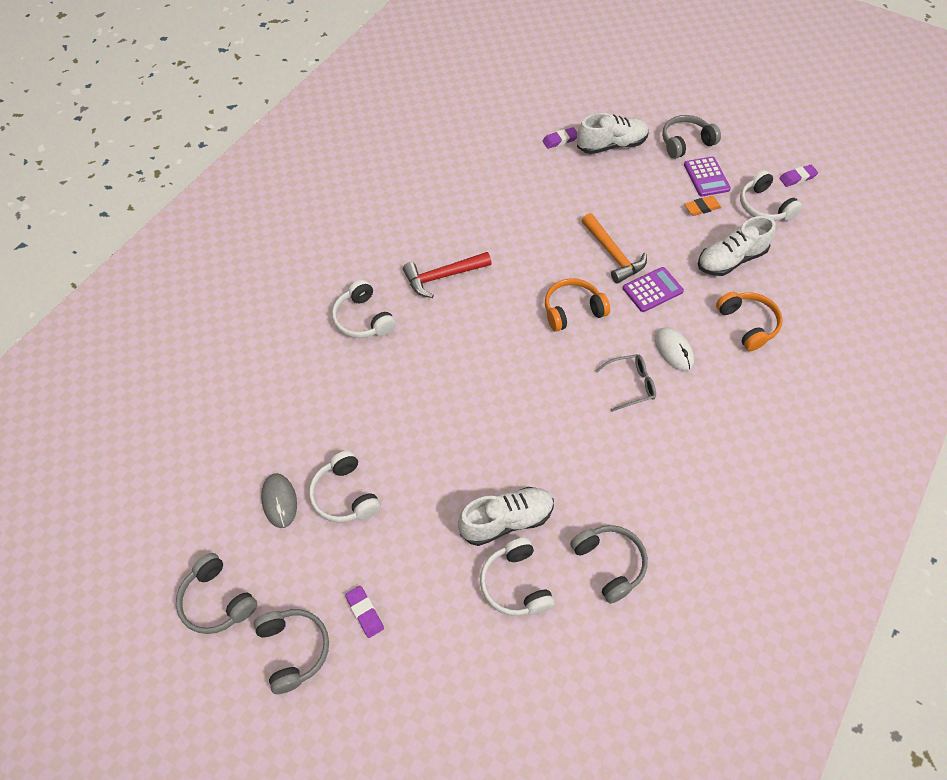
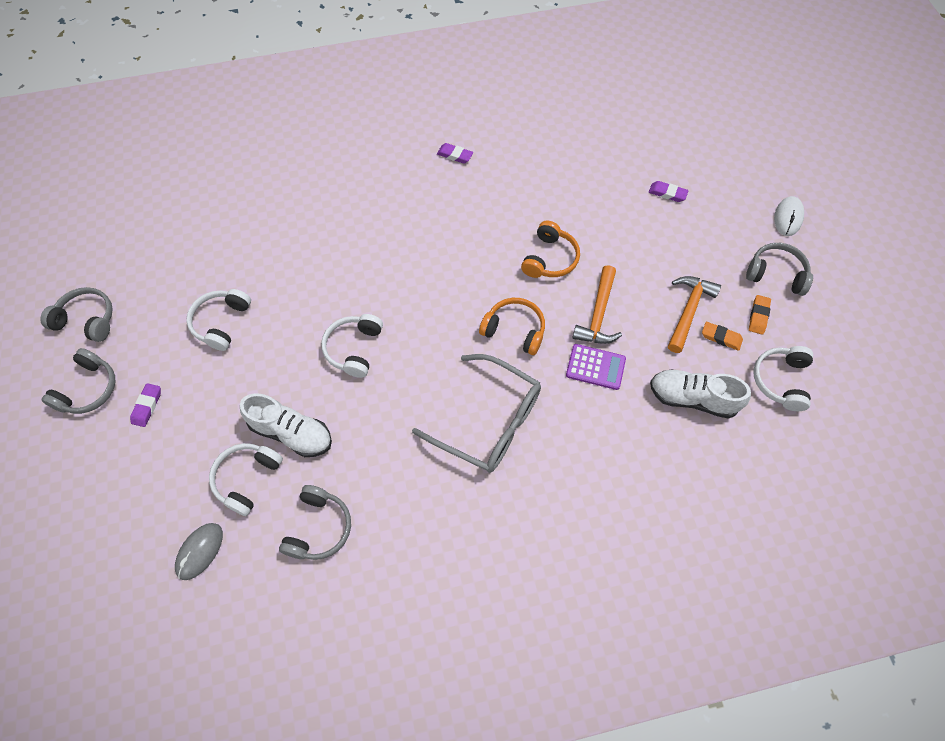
camera: 45 degrees right, 5 degrees up
grey headphones [176,553,258,634] -> grey headphones turned 105 degrees clockwise [40,287,113,342]
grey mouse [261,473,297,528] -> grey mouse moved to [175,523,223,580]
white headphones [332,280,396,338] -> white headphones moved to [321,314,383,378]
red hammer [403,252,492,298] -> none
white shoe [577,113,649,154] -> none
grey glasses [596,354,656,412] -> grey glasses [412,354,541,473], size x1.98
white mouse [655,327,694,371] -> white mouse moved to [774,196,804,236]
purple calculator [684,157,731,196] -> orange eraser [749,295,771,335]
orange headphones [716,292,783,351] -> orange headphones moved to [521,221,580,278]
purple eraser [779,165,818,187] -> purple eraser moved to [437,143,473,164]
none -> orange hammer [668,276,721,353]

